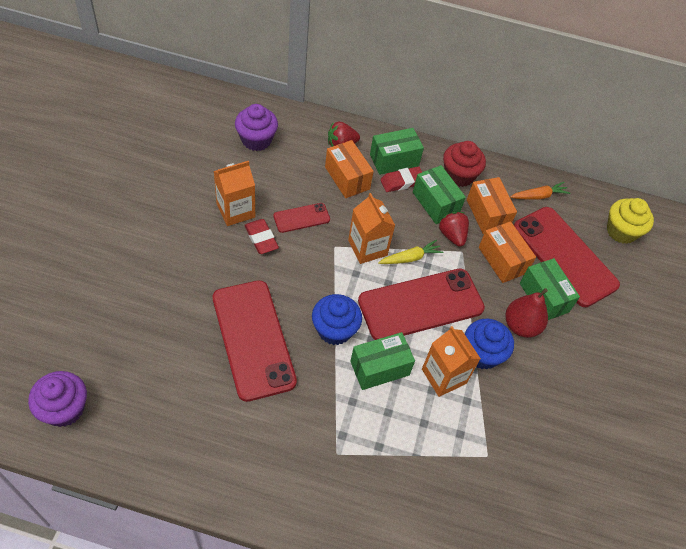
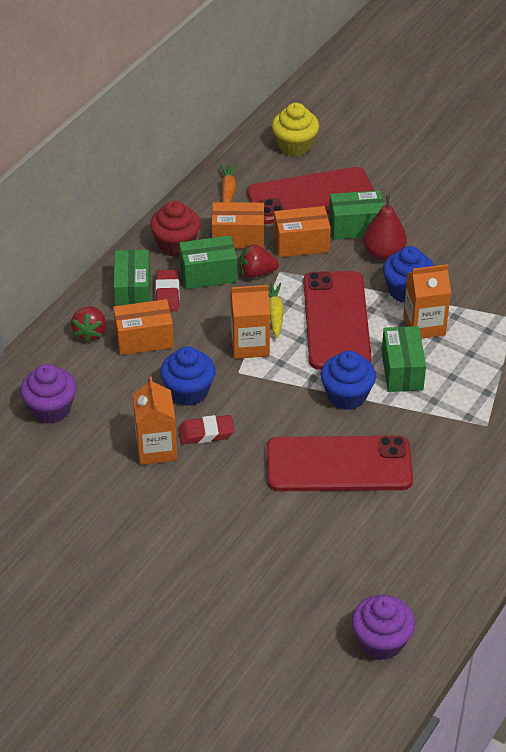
camera: 65 degrees left, 10 degrees down
red phone [273,203,330,233] -> blue cupcake [160,346,216,406]

